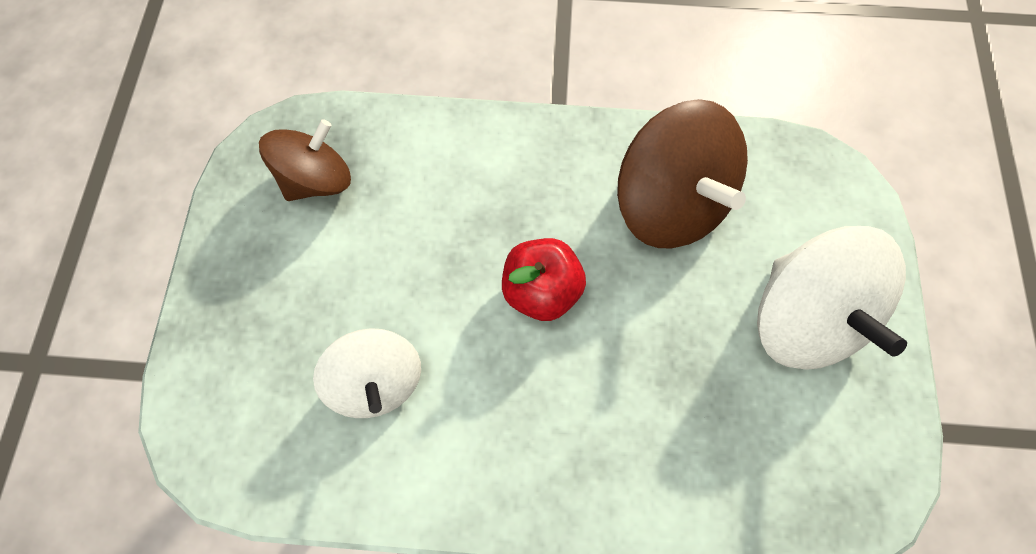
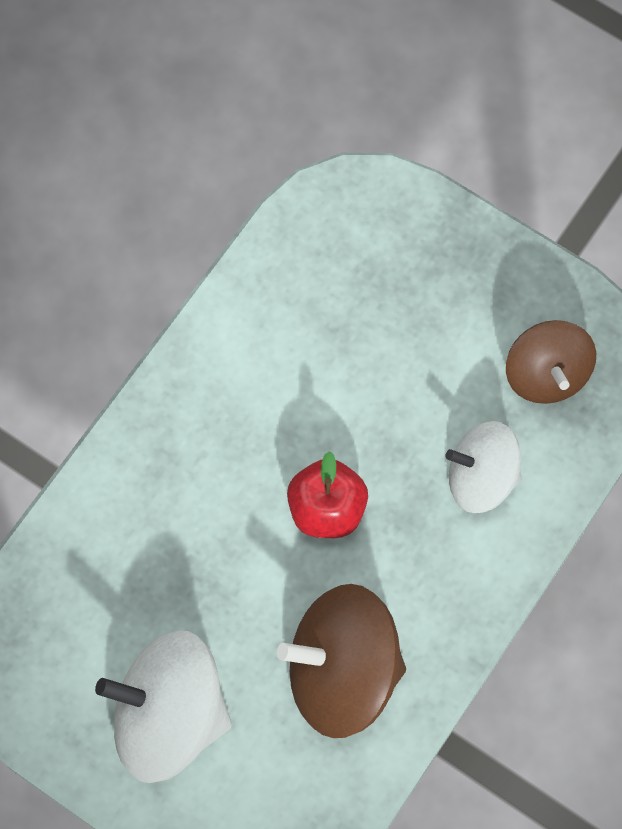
camera: 120 degrees right, 0 degrees up
white spinning top [313,328,421,418] -> white spinning top moved to [445,421,521,513]

